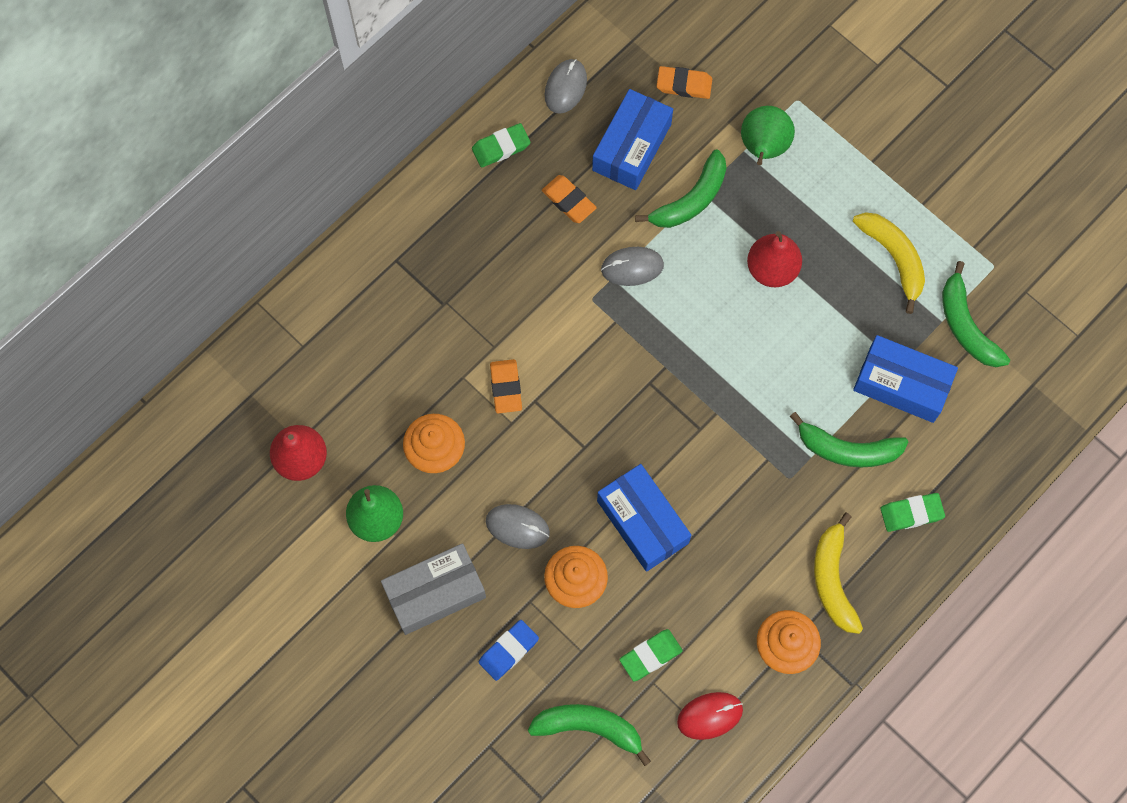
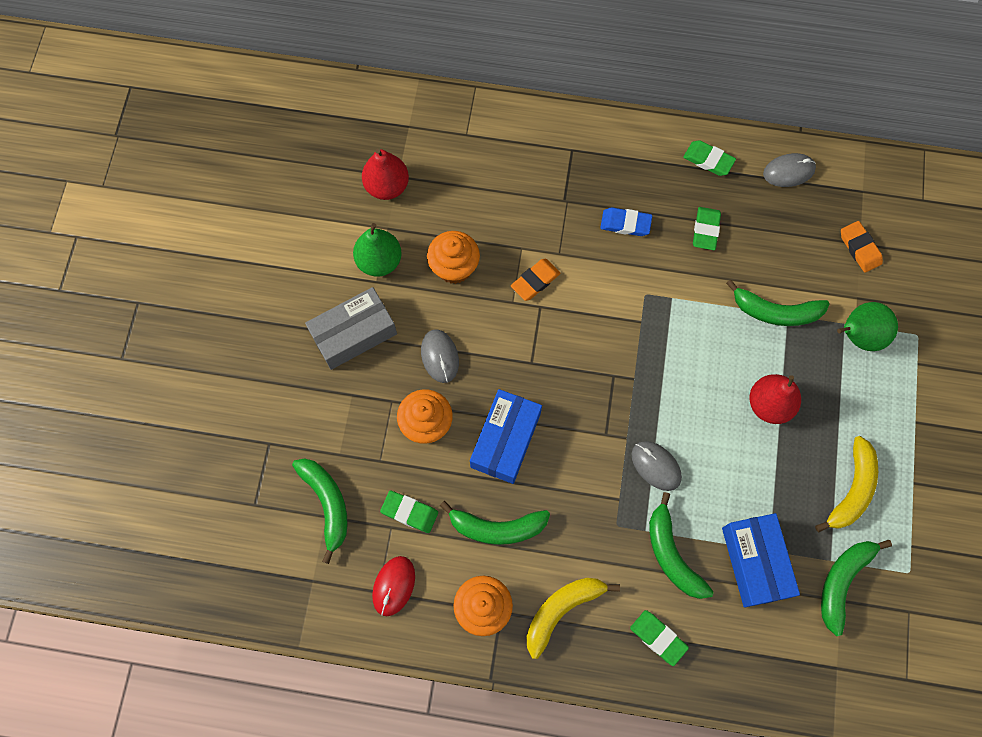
camera: 55 degrees right, 0 degrees up
grey box [381,543,486,635] -> grey box turned 60 degrees counterclockwise [305,287,397,370]
blue eraser [479,620,539,681] -> blue eraser moved to [600,207,652,236]
orange eraser [542,175,597,223] -> green eraser [693,207,721,250]
blue box [592,89,673,190] -> none
grey mouse [601,247,664,286] -> grey mouse moved to [632,441,682,491]
red mouse [677,692,743,740] -> red mouse turned 75 degrees clockwise [372,556,415,616]
none -> green banana [440,501,550,545]

